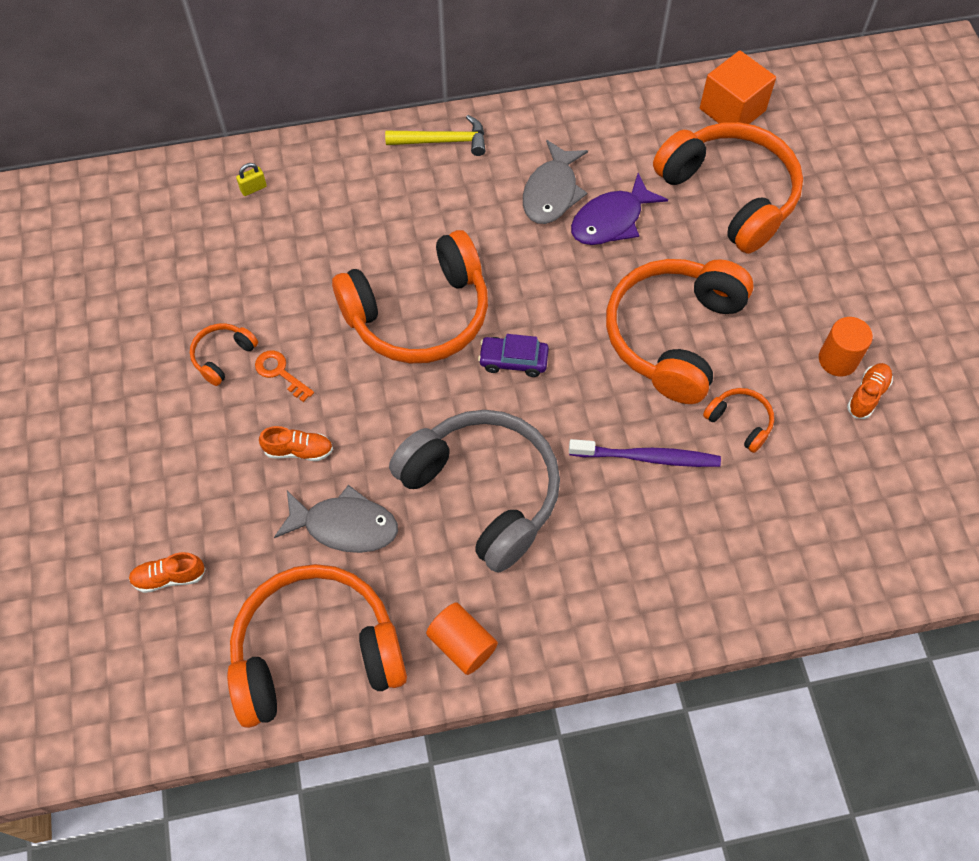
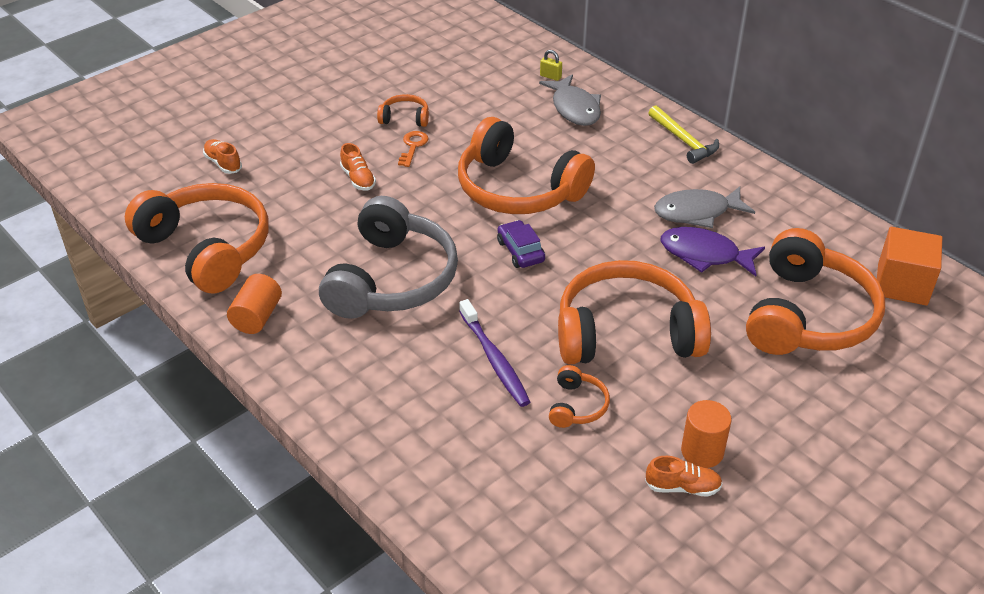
camera: 60 degrees right, 20 degrees down
grey fish [274,485,398,553] -> grey fish moved to [539,74,601,126]

